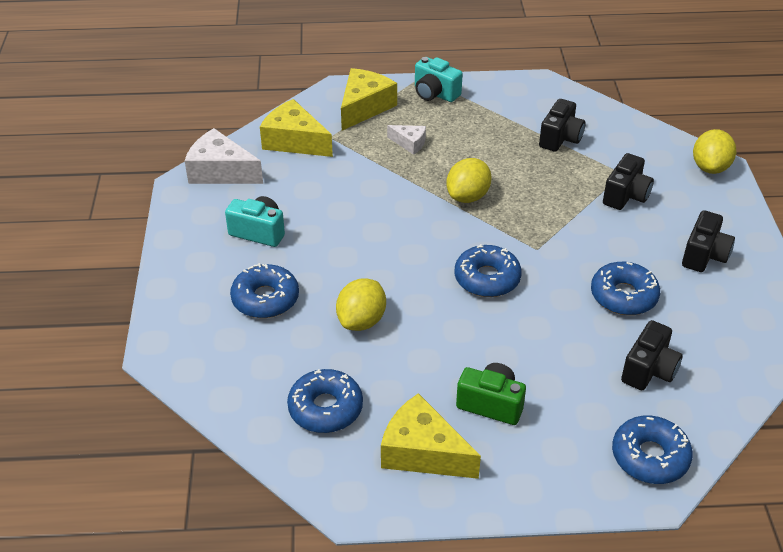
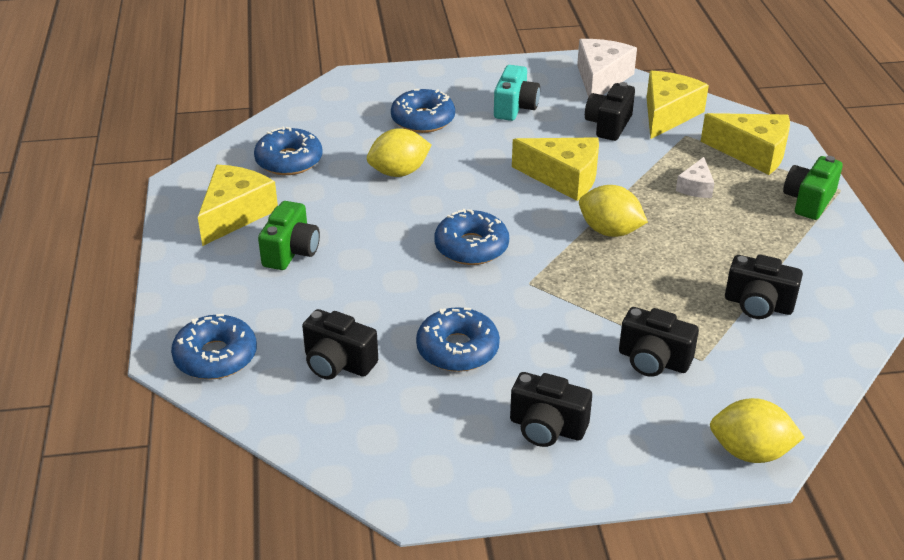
camera: 85 degrees right, 5 degrees down
yellow lemon [336,278,386,331] -> yellow lemon turned 45 degrees counterclockwise [367,128,431,177]
turquoise camera [415,57,463,102] -> green camera [783,156,843,220]
none -> yellow cheese [512,137,599,201]
none -> black camera [585,82,635,141]

